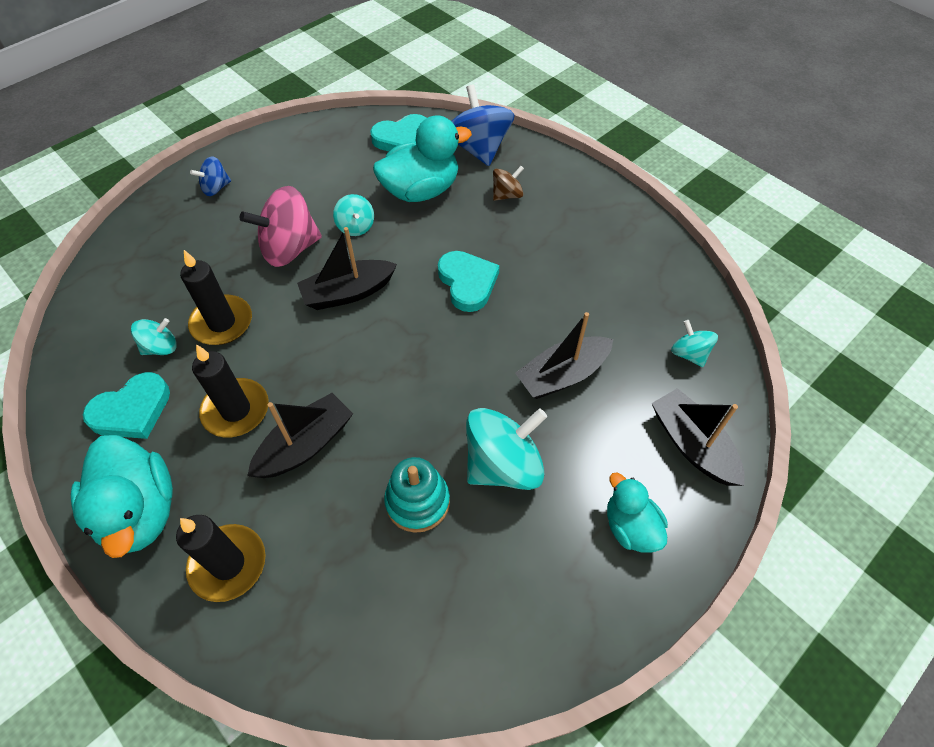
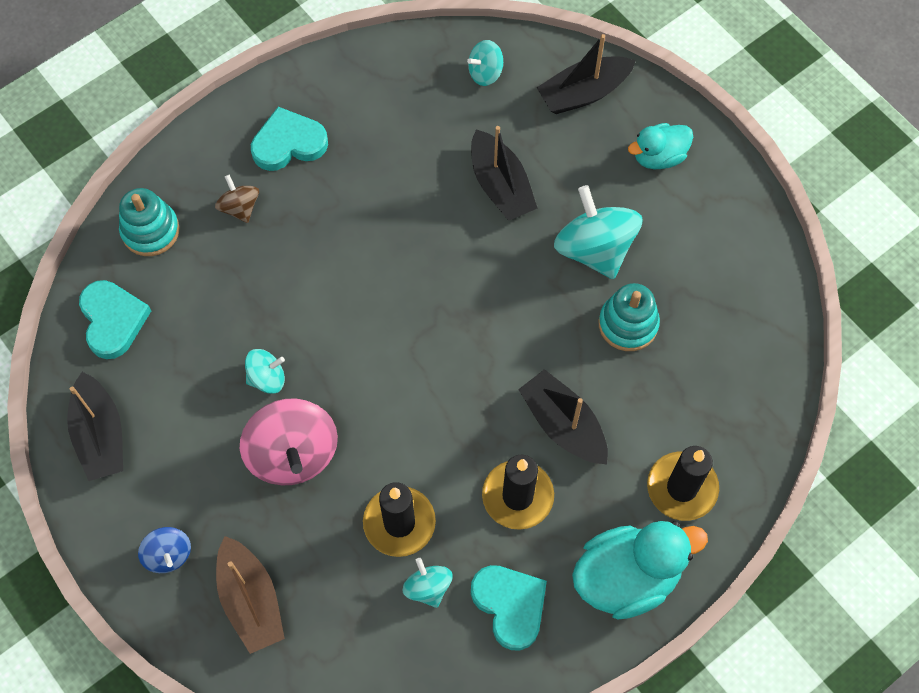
camera: 85 degrees left, 10 degrees up
black boat [297,227,397,310] -> black boat moved to [67,372,123,481]
turquoise duck [373,115,472,202] -> none
turquoise heart [438,251,500,312] -> turquoise heart moved to [251,107,328,171]
blue spinning top [451,85,514,166] -> turquoise stacking toy [119,188,180,256]
none -> brown boat [216,536,285,654]

